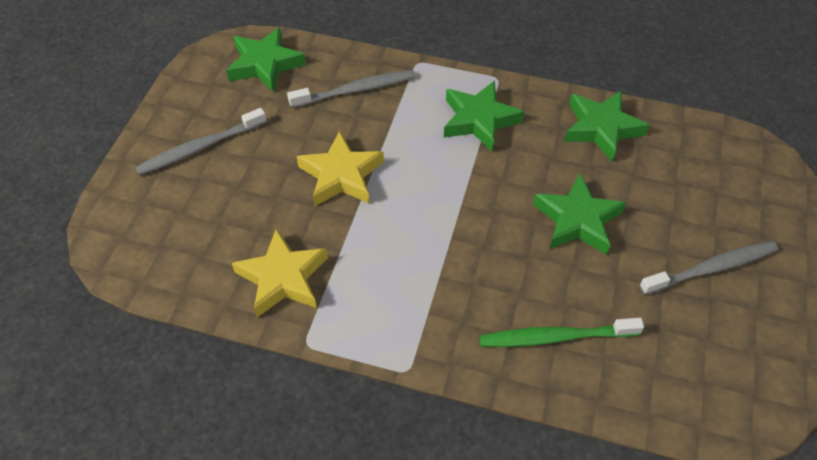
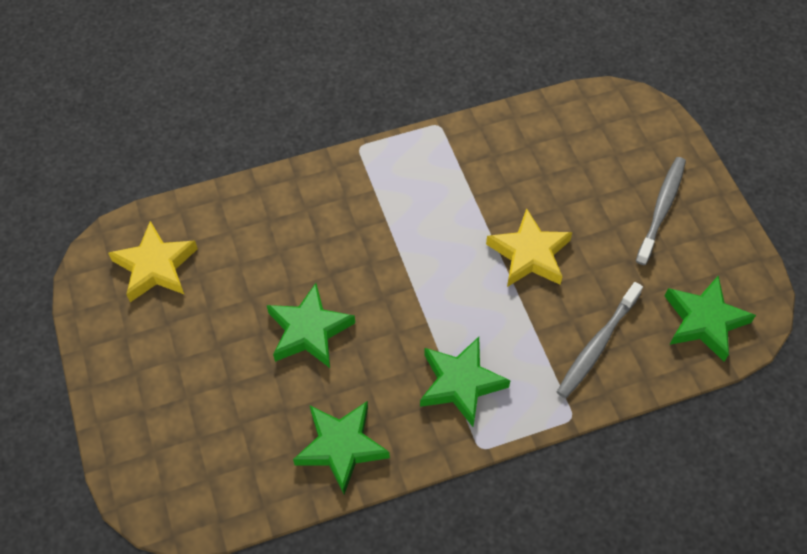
camera: 145 degrees right, 5 degrees up
yellow star [232,228,328,317] -> yellow star moved to [108,221,198,302]
green toothbrush [479,318,644,347] -> none
grey toothbrush [639,241,778,295] -> none

